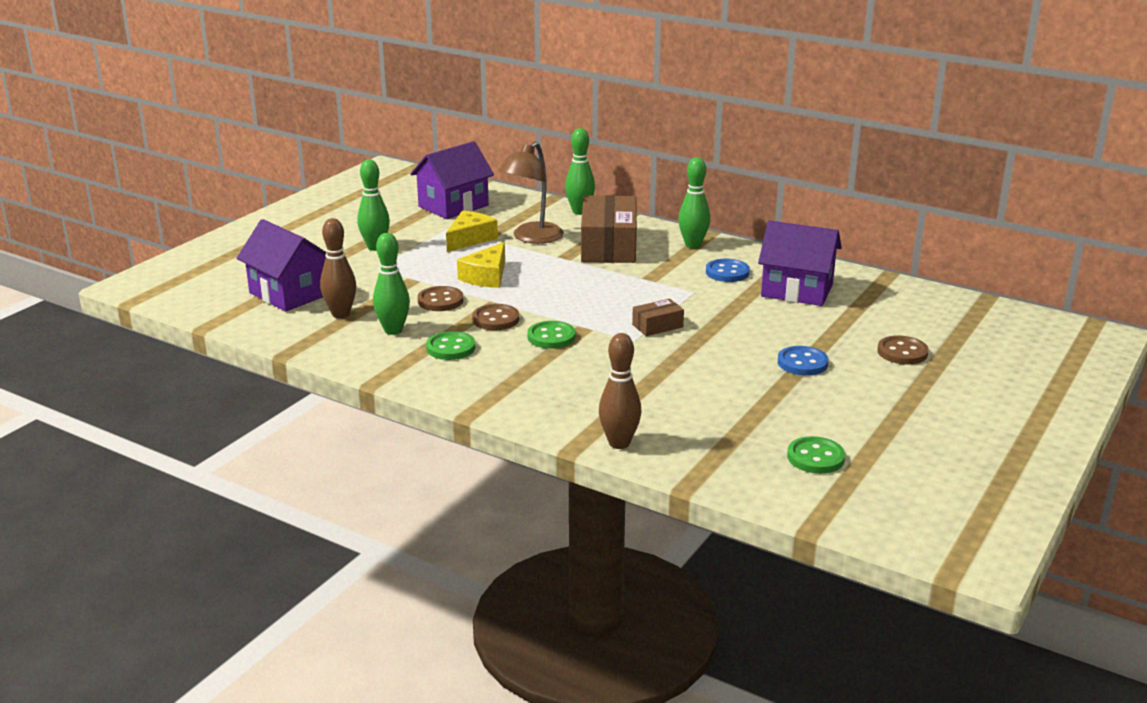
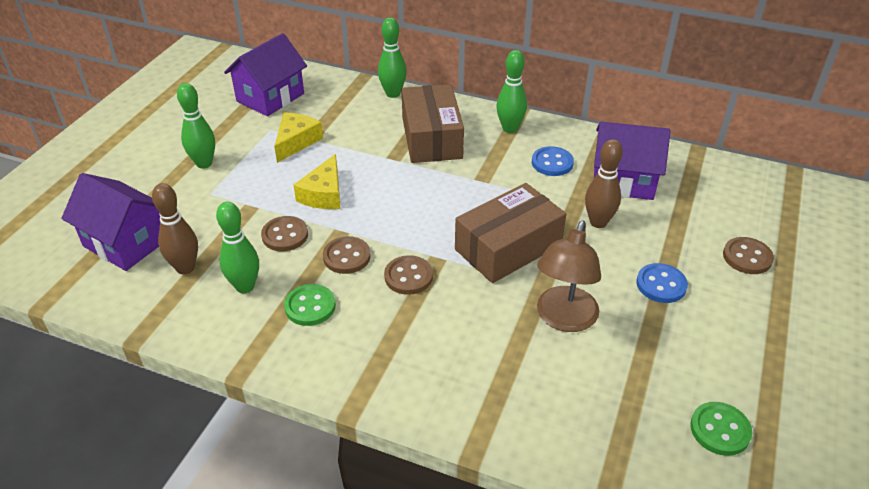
camera: 10 degrees left, 15 degrees up
brown lamp [498,141,564,244] -> brown lamp moved to [537,220,601,332]
green button [527,321,576,349] -> brown button [384,255,433,295]
brown bowling pin [599,333,642,449] -> brown bowling pin moved to [585,139,623,228]
brown box [632,299,684,336] -> brown box [455,183,566,283], size x2.14

